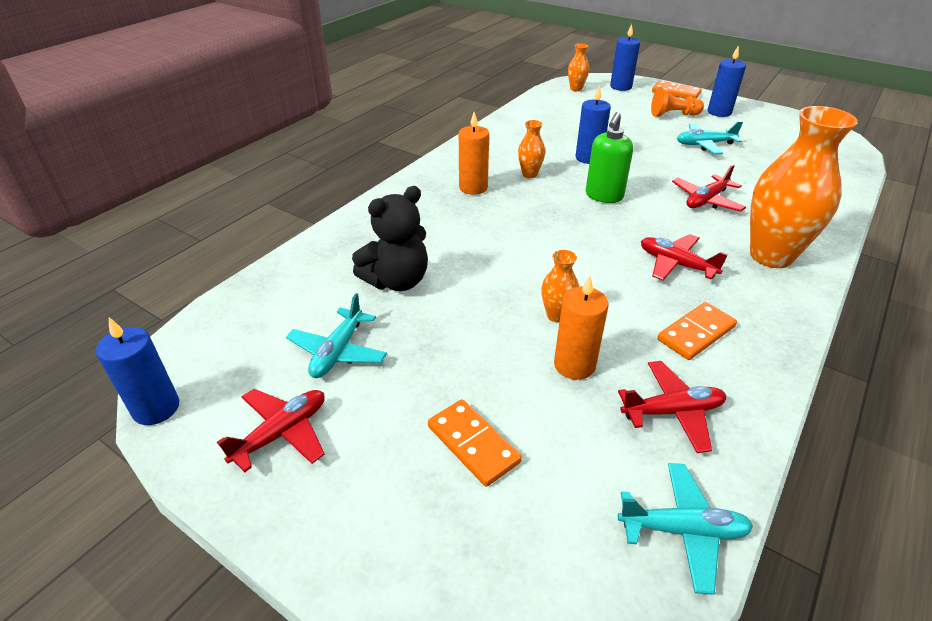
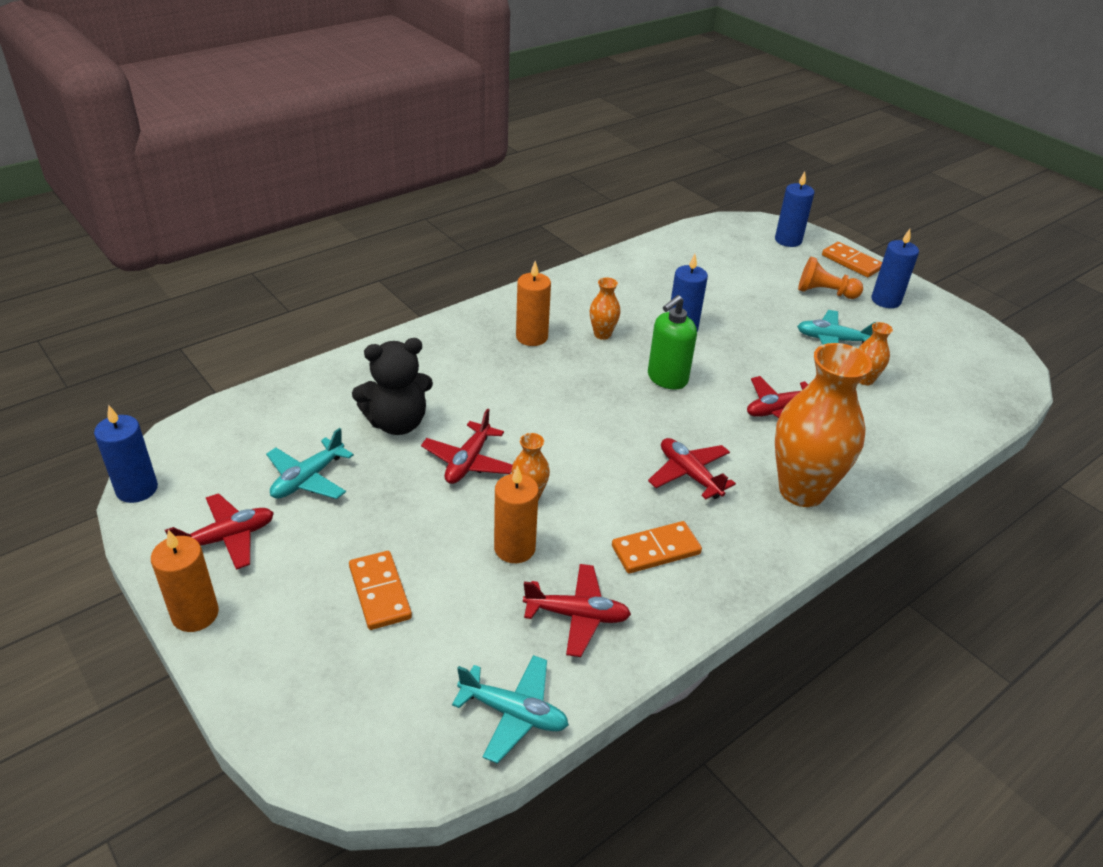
camera: 15 degrees right, 0 degrees up
orange vase [568,44,589,91] -> orange vase moved to [858,322,893,385]
none -> orange candle [151,530,219,632]
none -> red plane [421,408,513,484]

